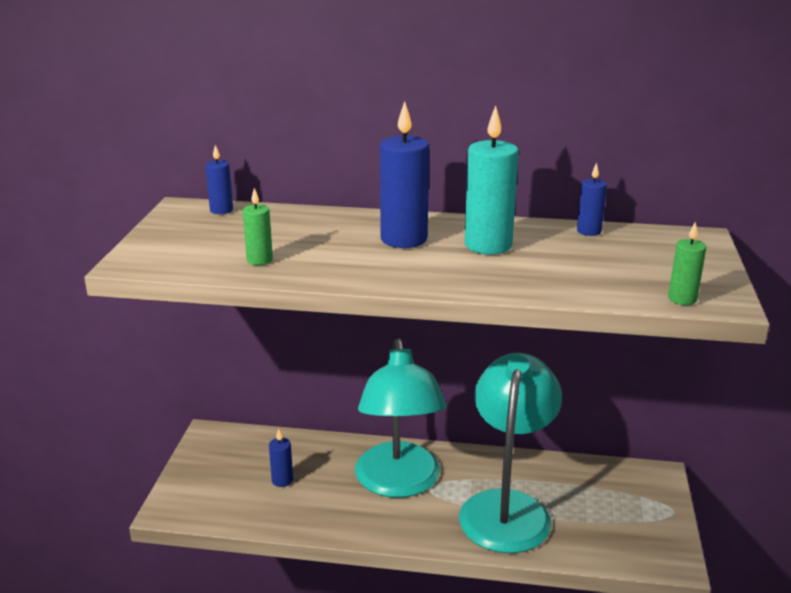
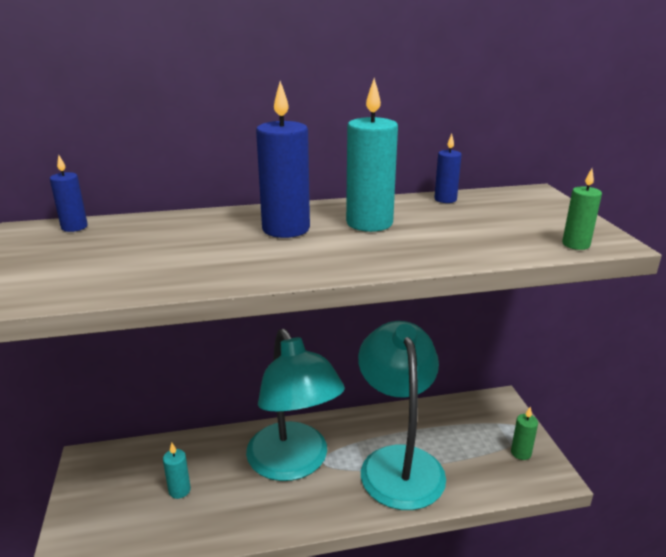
camera: 20 degrees left, 0 degrees up
green candle [243,188,273,265] -> green candle moved to [511,407,538,460]
blue candle [269,429,293,487] -> turquoise candle [163,443,191,499]

